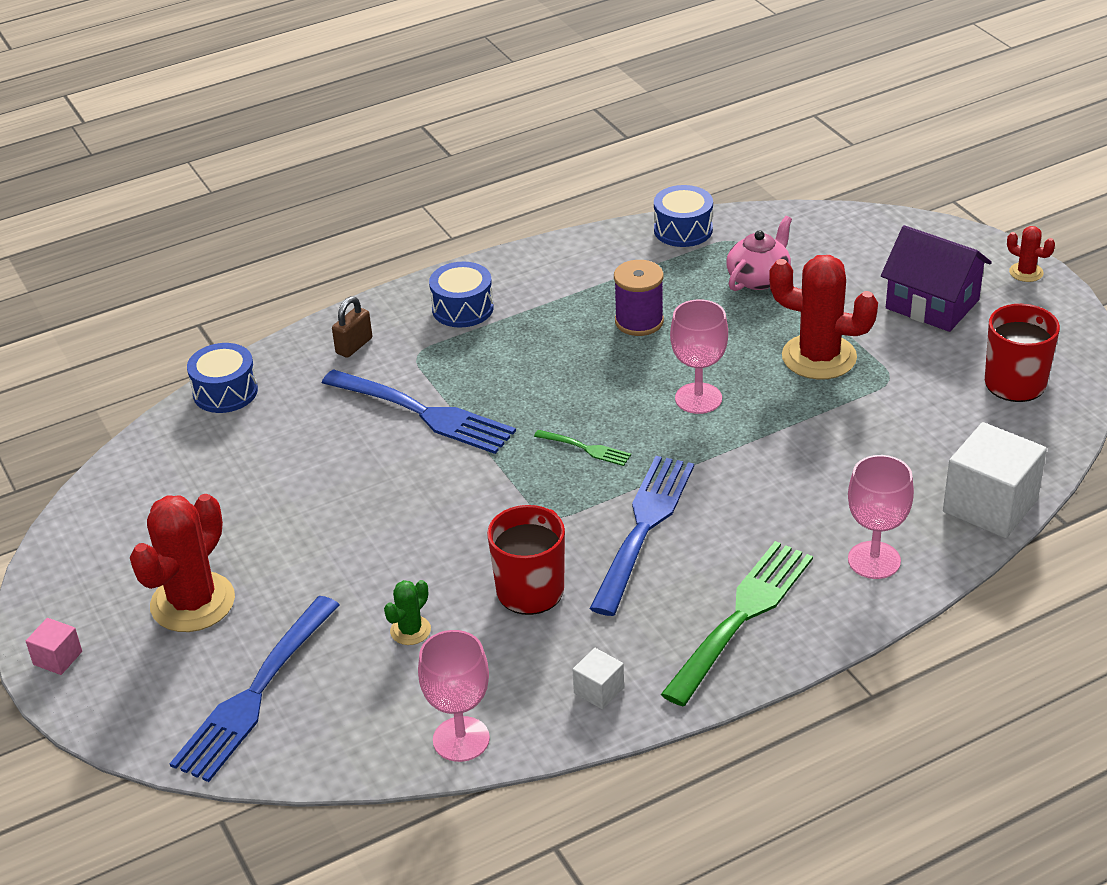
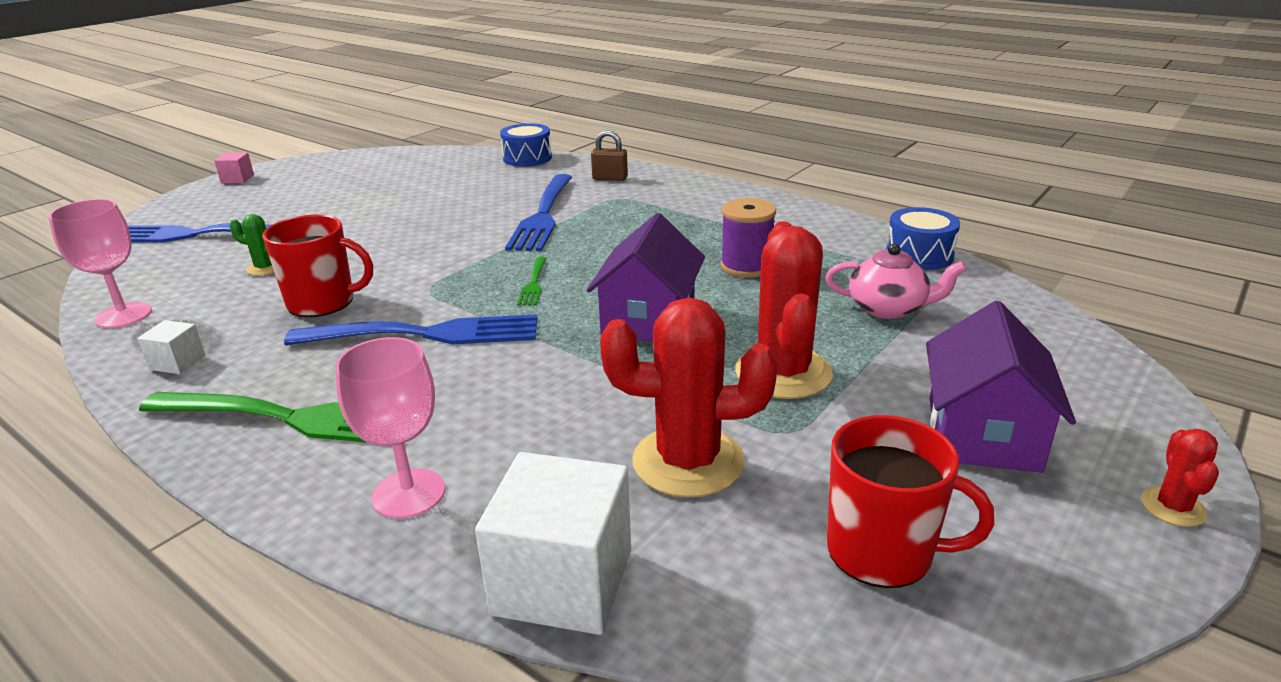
camera: 65 degrees right, 10 degrees down
red cactus [130,494,235,632] -> red cactus moved to [600,298,777,498]
blue drum [429,262,494,328] -> none
pink goblet [670,299,728,414] -> purple house [587,213,705,342]

